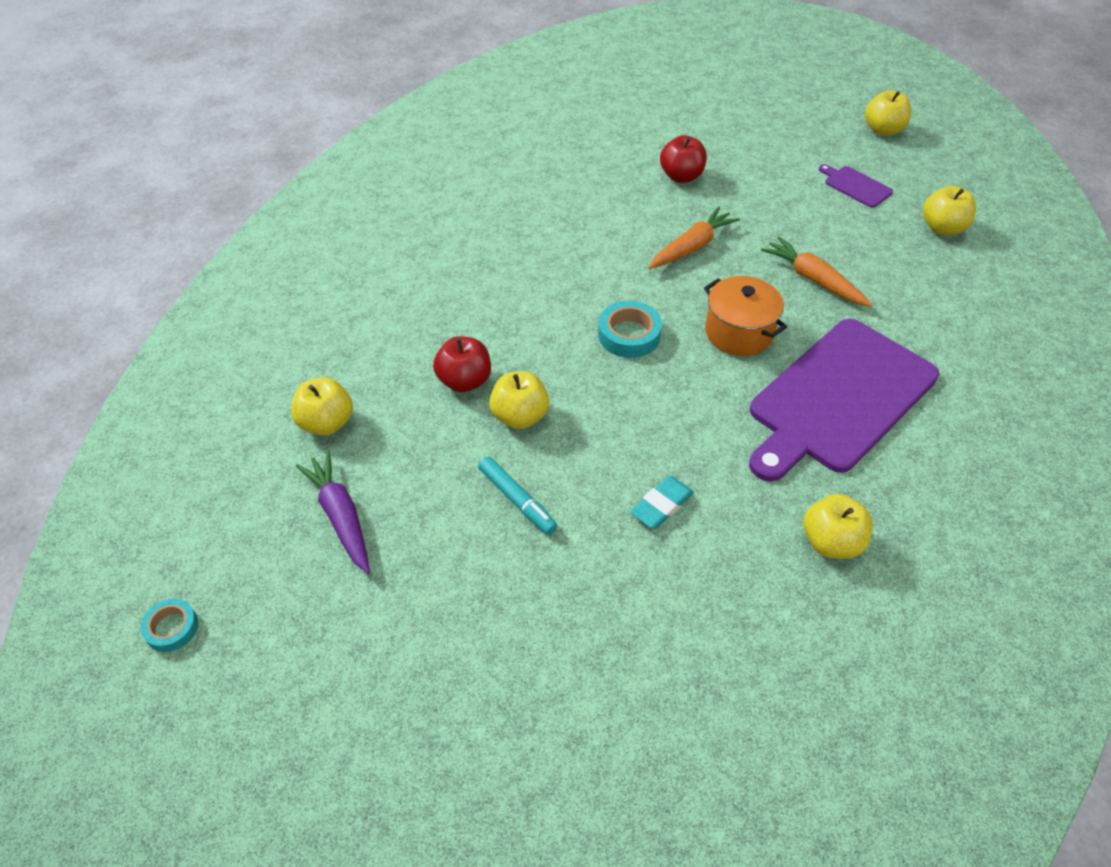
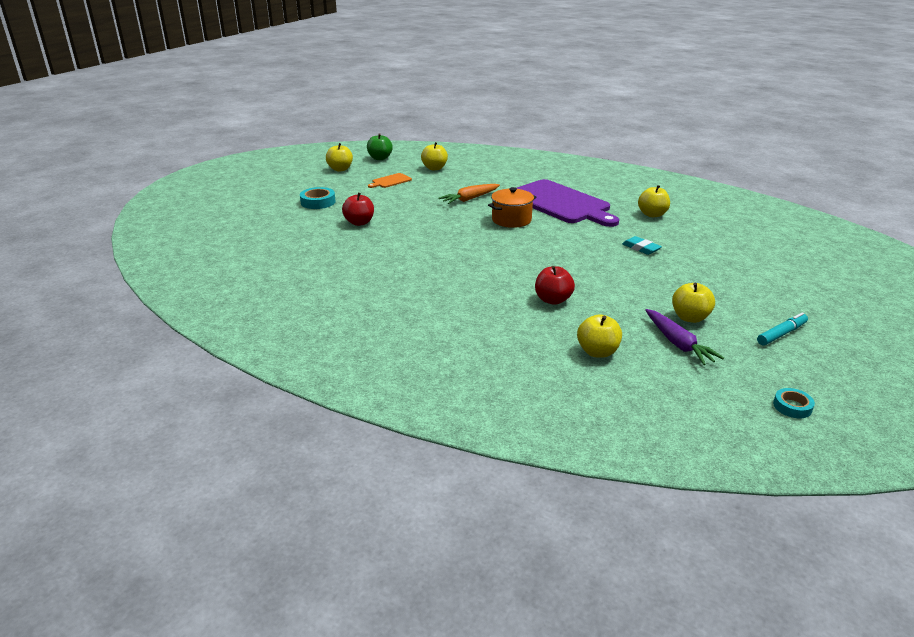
camera: 85 degrees left, 20 degrees down
purple carrot [296,451,370,574] -> purple carrot turned 90 degrees counterclockwise [645,309,724,365]
turquoise marker [478,456,557,535] -> turquoise marker moved to [757,312,808,346]
yellow apple [489,371,549,429] -> yellow apple moved to [672,283,715,323]
turquoise tape [598,301,662,358] -> turquoise tape moved to [300,187,336,209]
orange carrot [648,207,740,269] -> none
purple cutting board [819,164,893,208] -> orange cutting board [368,173,412,188]
none -> green apple [367,133,393,160]

